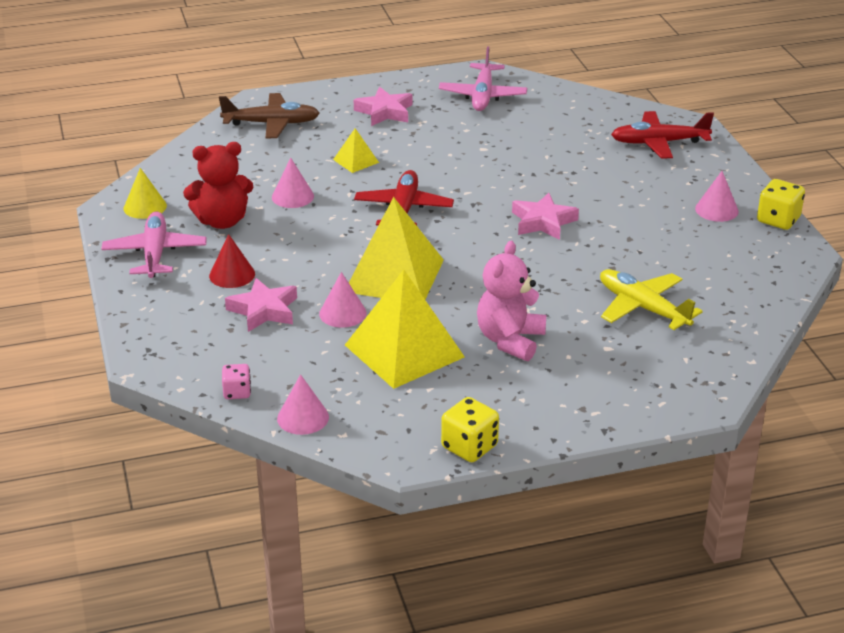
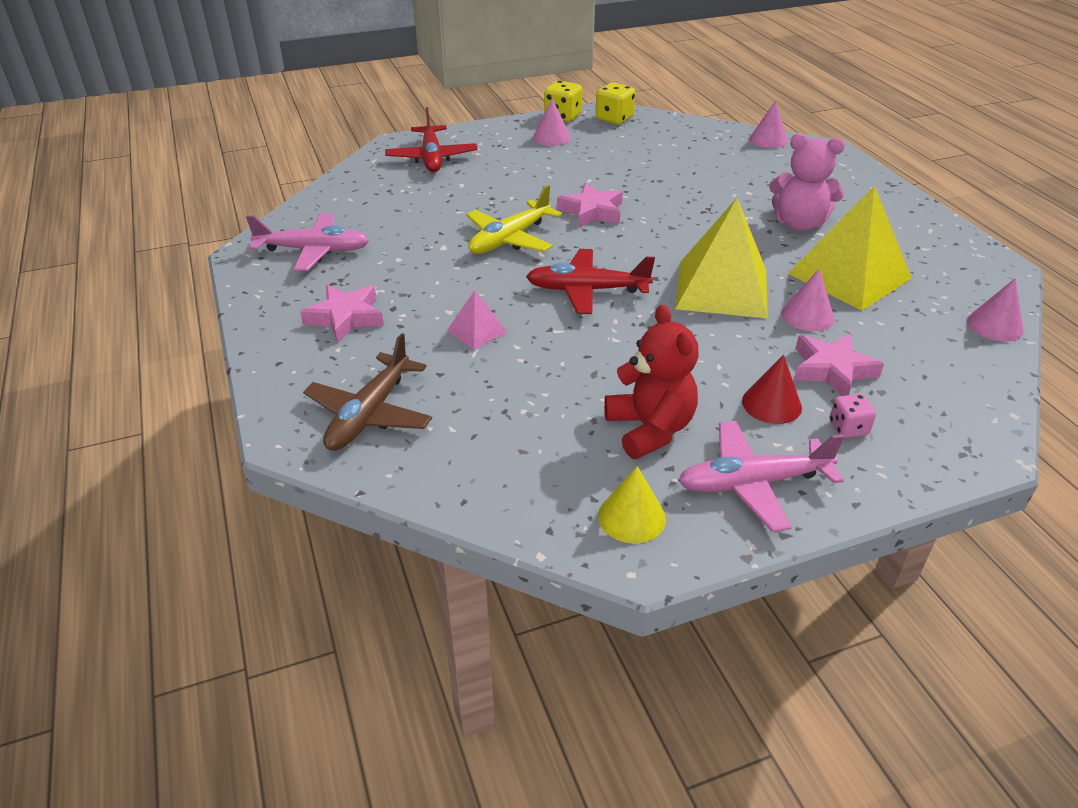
camera: 95 degrees left, 5 degrees up
brown plane [219,93,320,138] -> brown plane turned 150 degrees counterclockwise [303,333,432,451]
pink dice [222,364,251,399] -> pink dice moved to [829,394,876,438]
pink cone [272,158,314,208] -> pink cone moved to [749,100,788,148]
yellow pyramid [333,128,379,173] -> pink pyramid [447,290,507,350]
yellow dice [441,397,499,462] -> yellow dice moved to [595,83,636,125]
yellow plane [600,269,703,330] -> yellow plane moved to [466,185,562,254]

